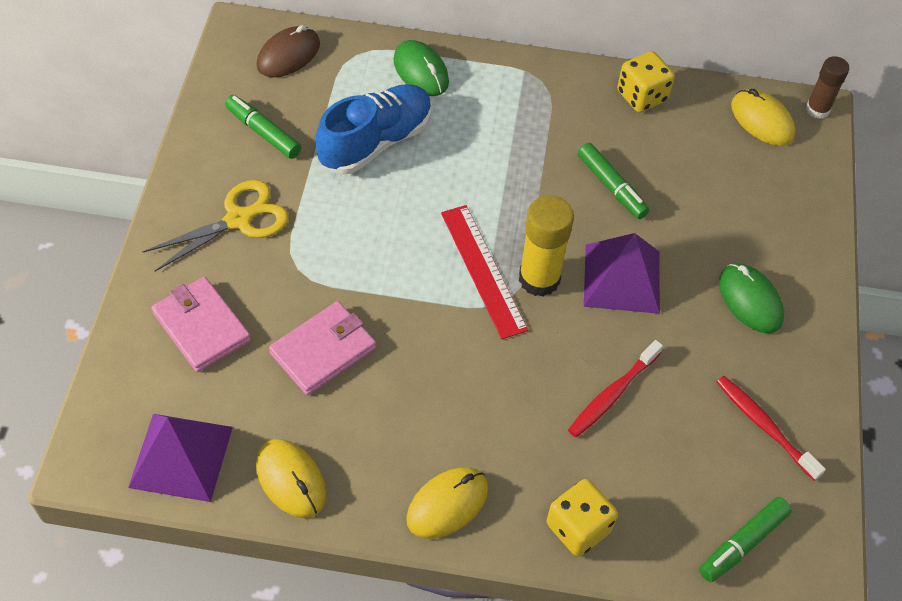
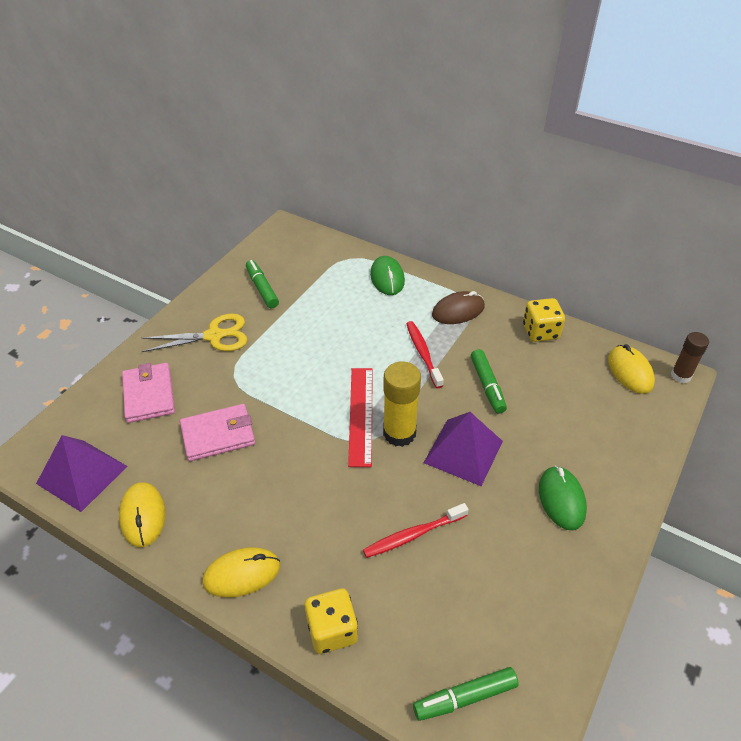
camera: 25 degrees right, 10 degrees down
brown mouse [256,25,320,77] -> brown mouse moved to [432,291,485,324]
blue shoe [316,84,432,175] -> none
red toothbrush [717,376,826,481] -> red toothbrush moved to [406,321,444,388]

